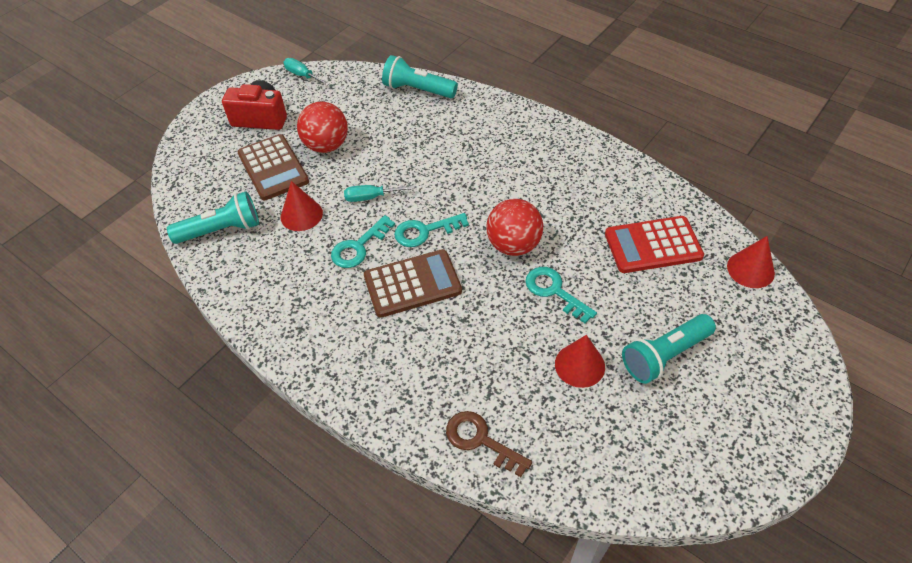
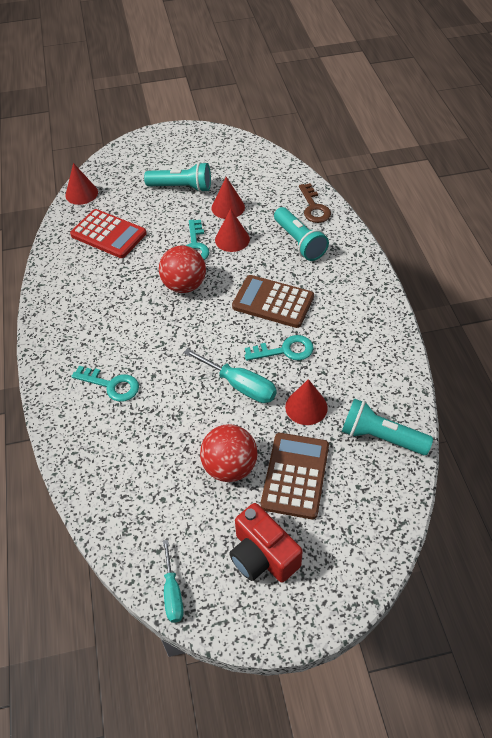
camera: 140 degrees left, 0 degrees up
turquoise screwdriver [344,185,415,202] -> turquoise screwdriver [184,348,277,403], size x1.53
turquoise flashlight [382,55,458,98] -> turquoise flashlight moved to [274,207,329,261]
turquoise key [394,213,469,247] -> turquoise key moved to [71,366,139,402]
none -> red cone [215,209,250,252]

